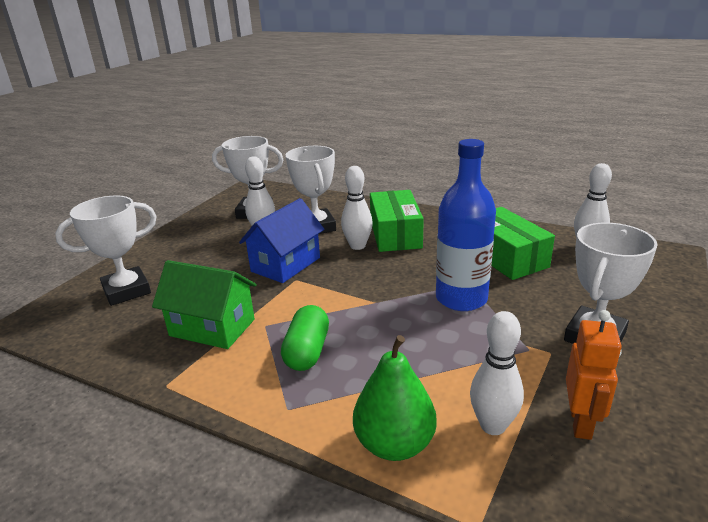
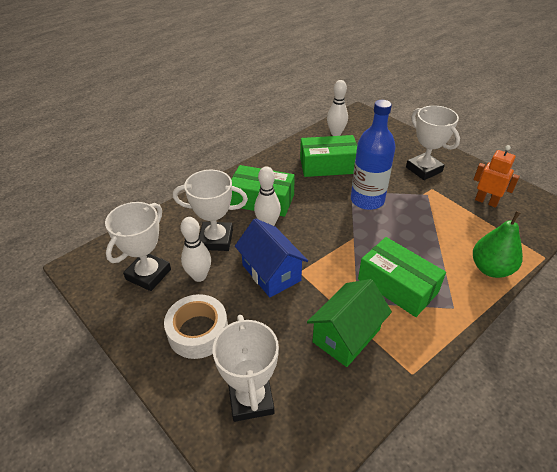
camera: 70 degrees left, 15 degrees up
green capsule [281,305,329,371] -> green box [358,237,446,317]
white bowling pin [470,311,524,435] -> none
none -> white tape [164,294,228,359]

